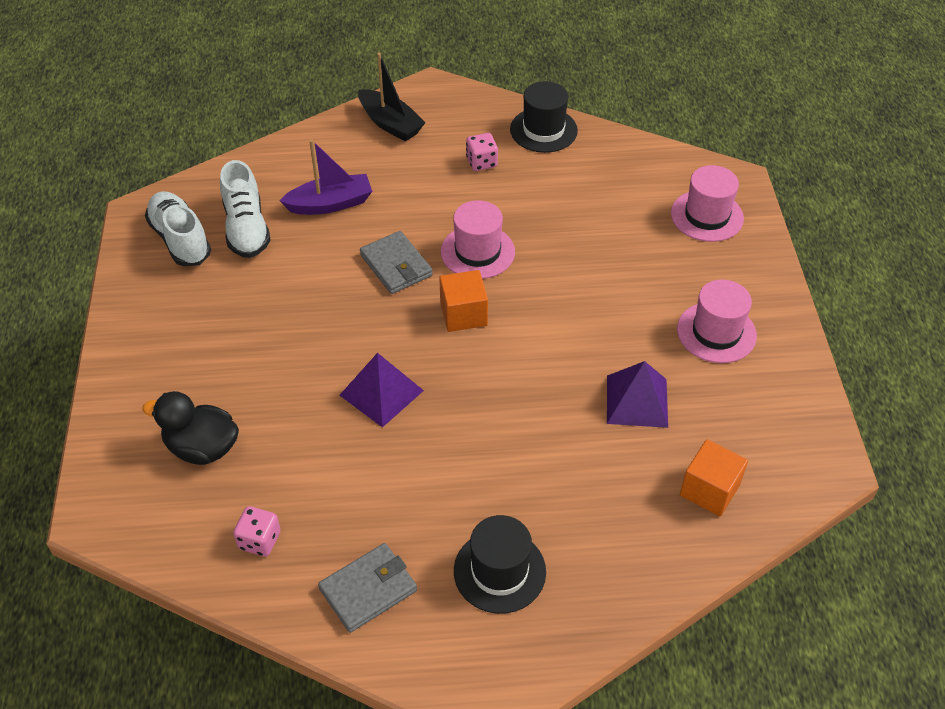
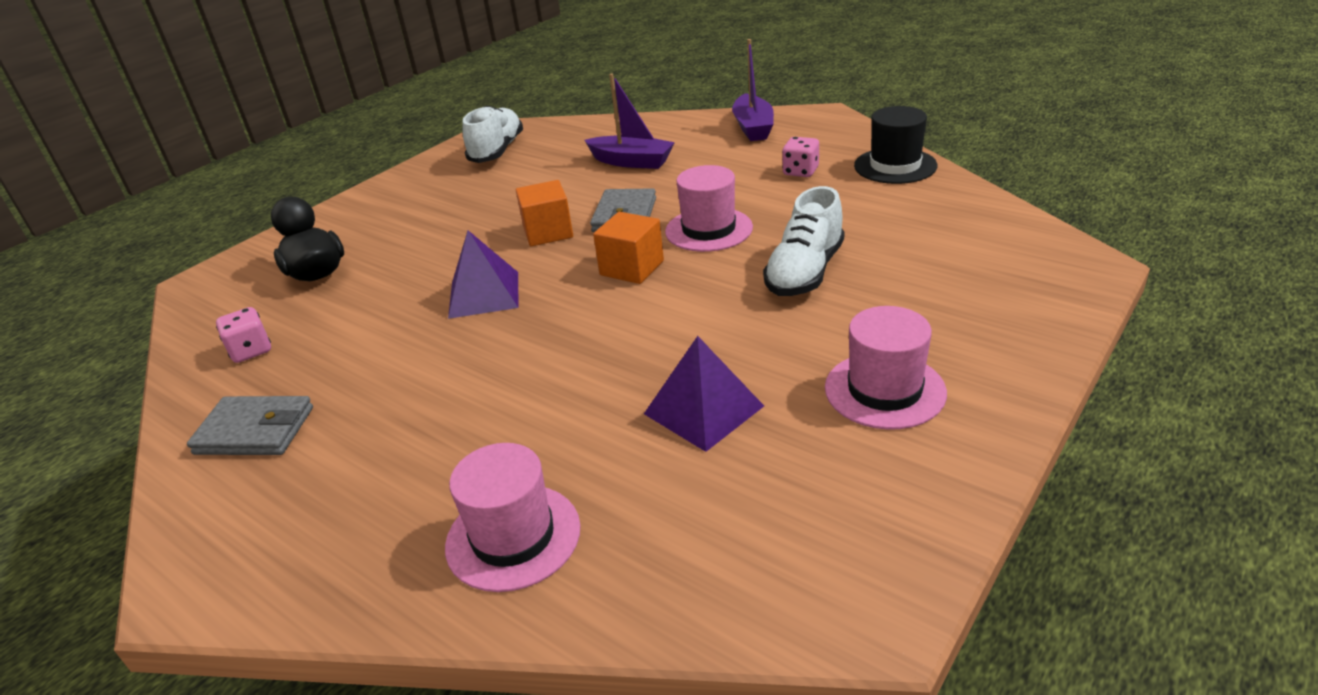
camera: 45 degrees right, 15 degrees down
white shoe [220,160,271,258] -> white shoe moved to [763,186,845,296]
black boat [358,53,426,142] -> purple boat [732,39,774,141]
black hat [454,515,546,614] -> none
pink hat [671,165,744,242] -> pink hat moved to [445,443,580,592]
orange cube [680,439,748,516] -> orange cube moved to [516,180,573,246]

